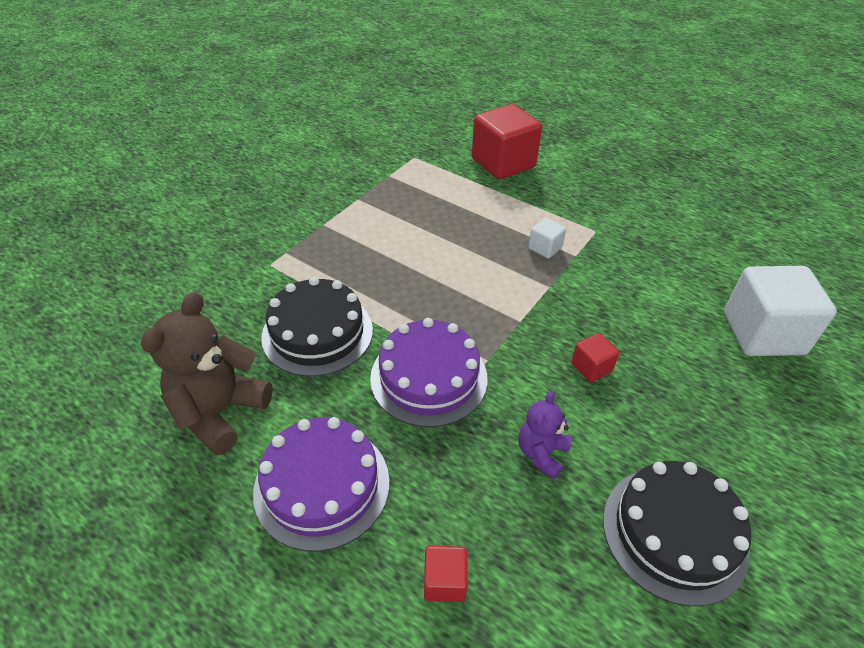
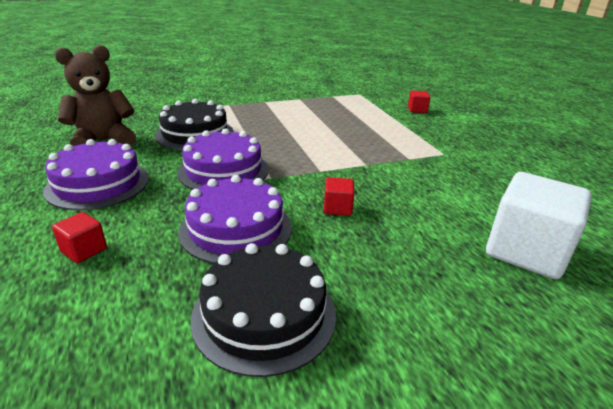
camera: 35 degrees right, 15 degrees down
red cube [472,104,542,179] -> red cube [408,90,431,113], size x0.46
purple teddy bear [519,391,571,479] -> purple cake [178,175,292,264]
white cube [528,218,566,259] -> none

